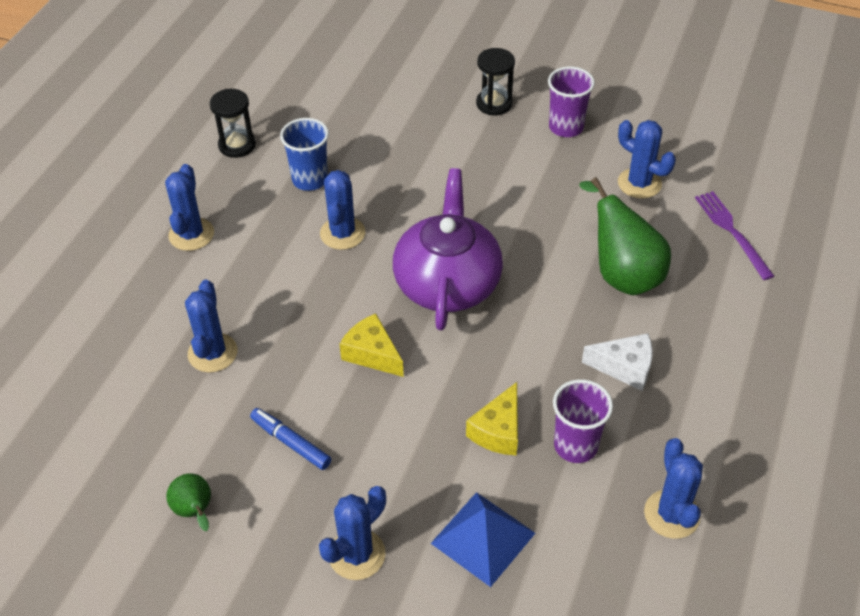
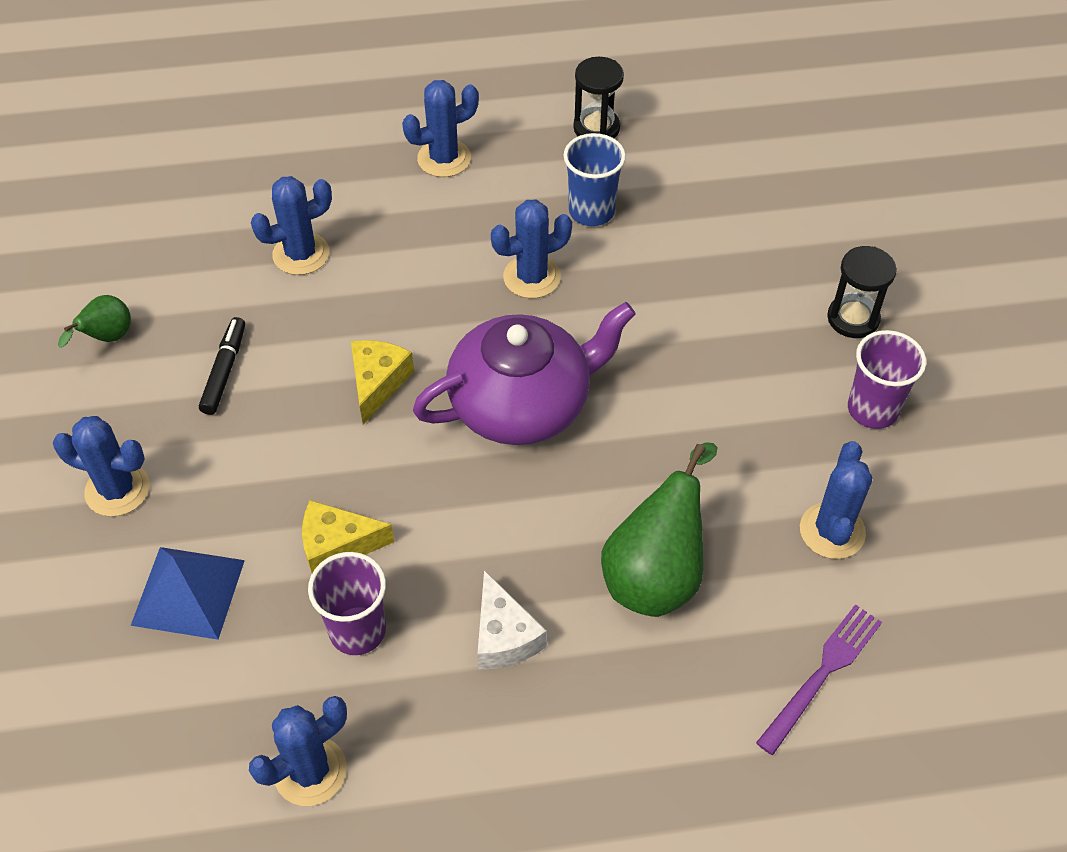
camera: 60 degrees right, 5 degrees up
blue marker [250,408,331,470] -> black marker [199,317,245,415]

